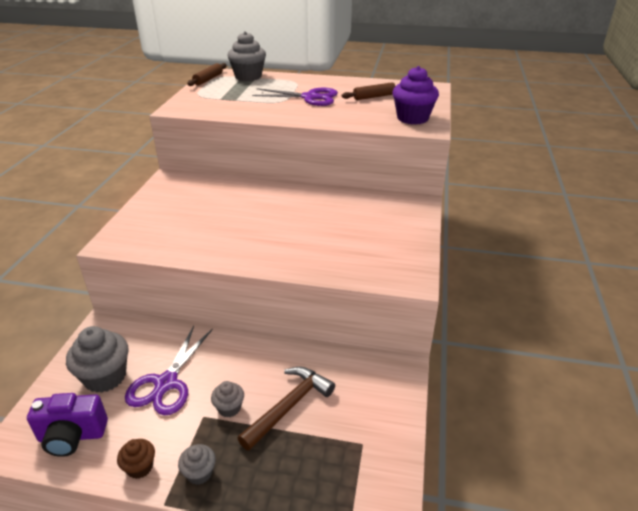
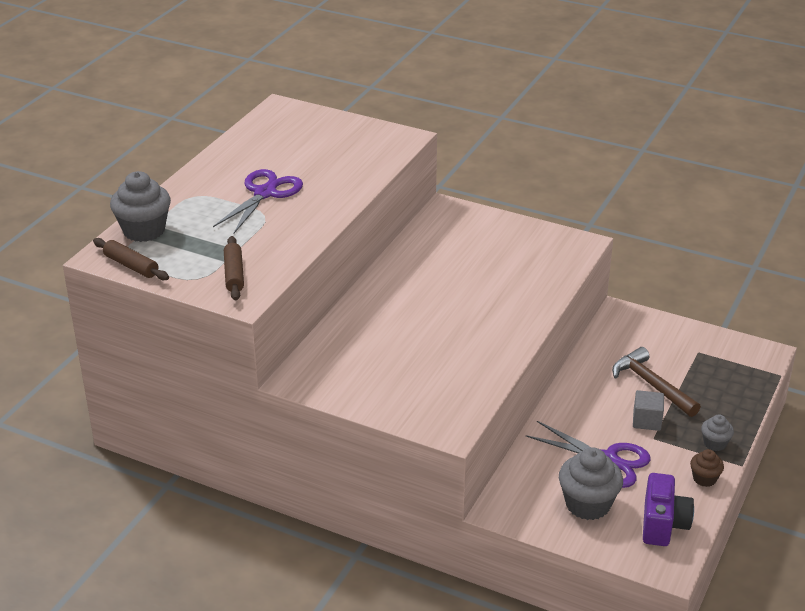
camera: 75 degrees left, 0 degrees up
grey cupcake [211,381,244,417] -> grey cube [633,390,664,431]
brown rolling pin [341,82,395,100] -> brown rolling pin moved to [224,236,244,300]
purple cupcake [392,66,439,124] -> none

